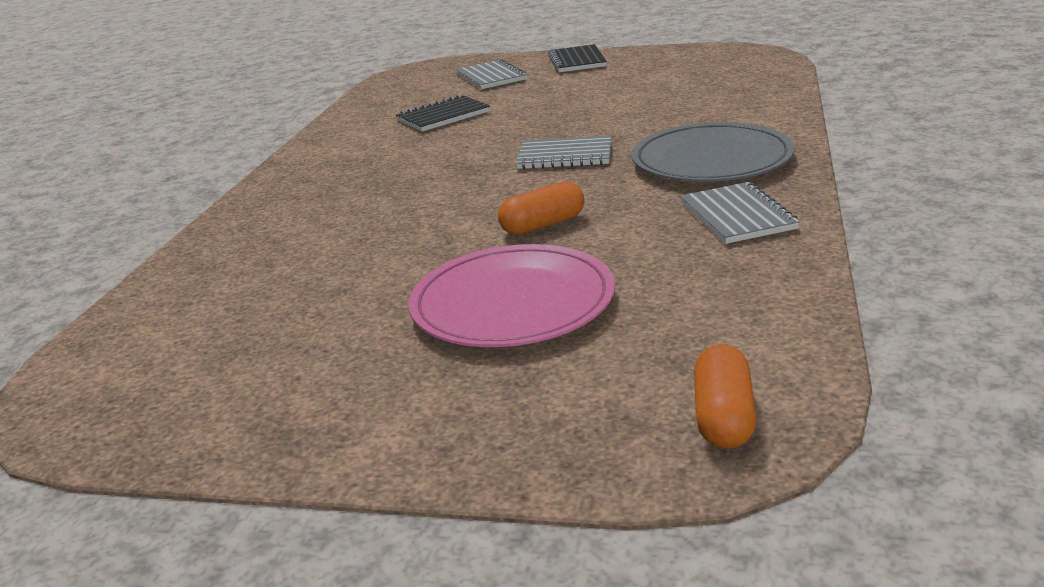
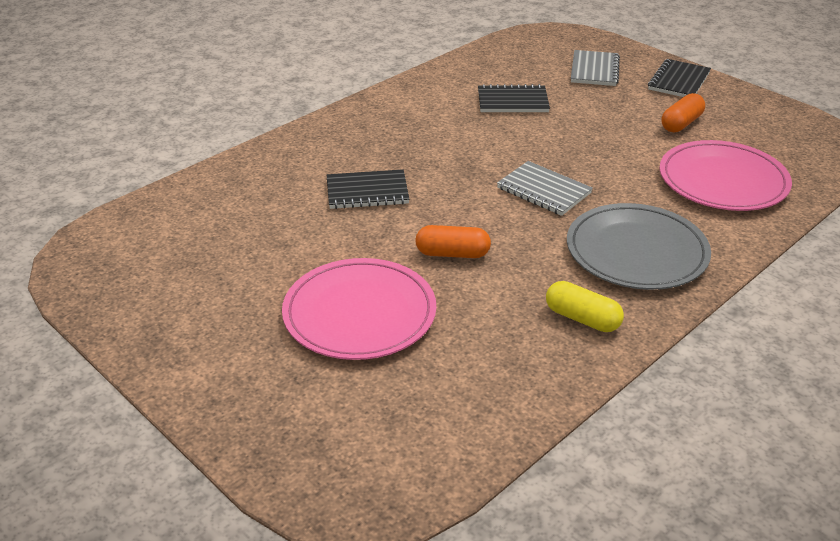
camera: 30 degrees right, 10 degrees up
grey notebook [680,182,800,244] -> yellow capsule [546,281,624,332]
orange capsule [694,344,757,449] -> orange capsule moved to [661,93,705,132]
none -> black notebook [327,169,409,209]
none -> pink plate [660,140,792,211]

